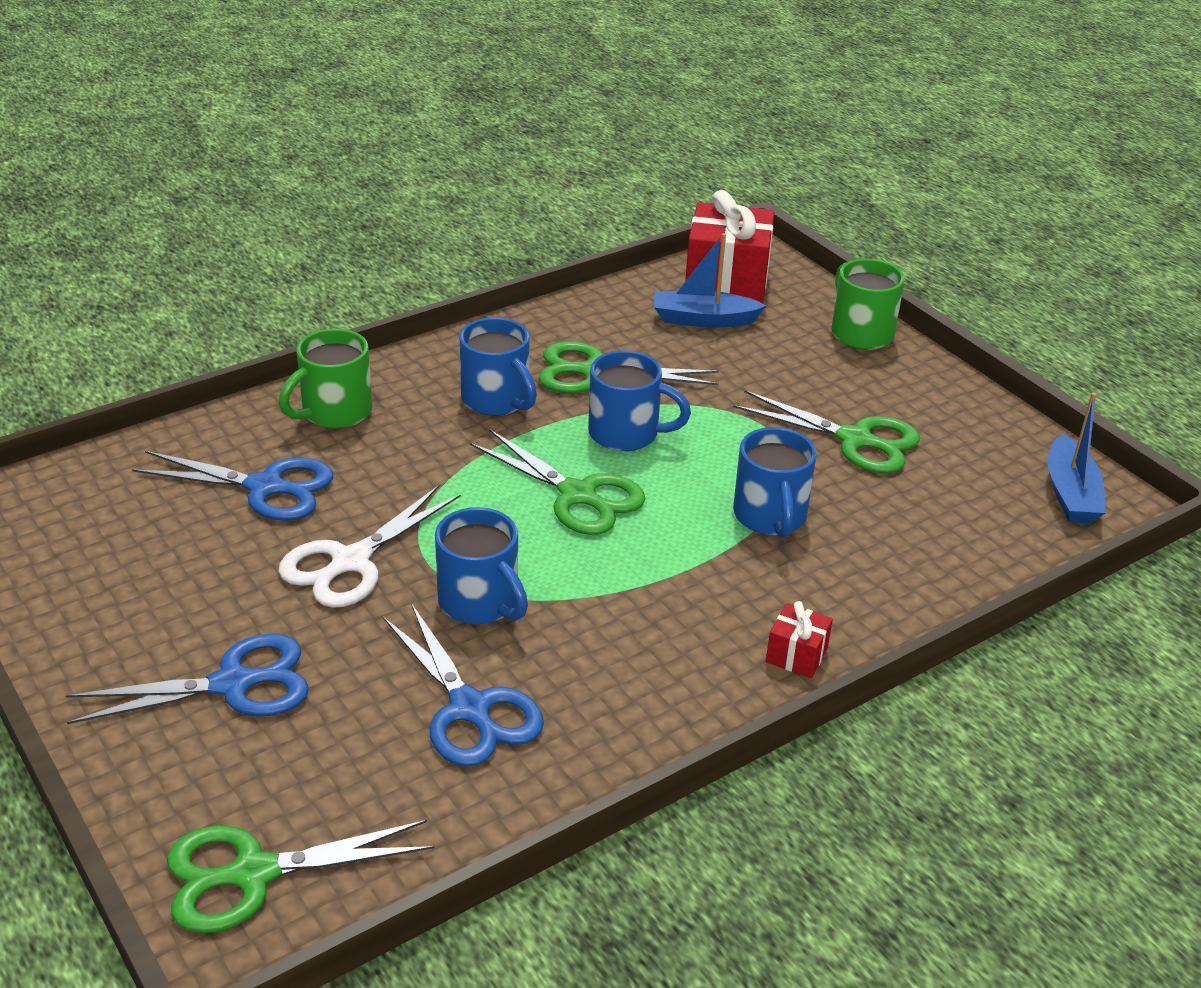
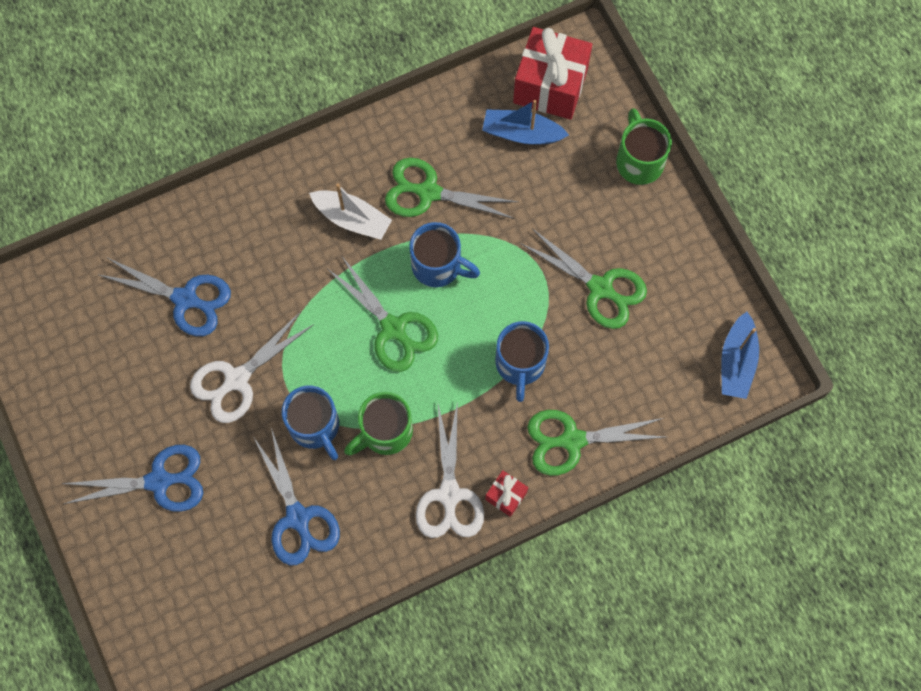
camera: 10 degrees right, 35 degrees up
green scissors [167,820,434,933] -> green scissors moved to [527,410,665,476]
green mug [279,328,373,429] -> green mug moved to [344,392,413,455]
blue mug [459,317,537,416] -> white boat [309,183,392,240]
none -> white scissors [416,401,484,538]

